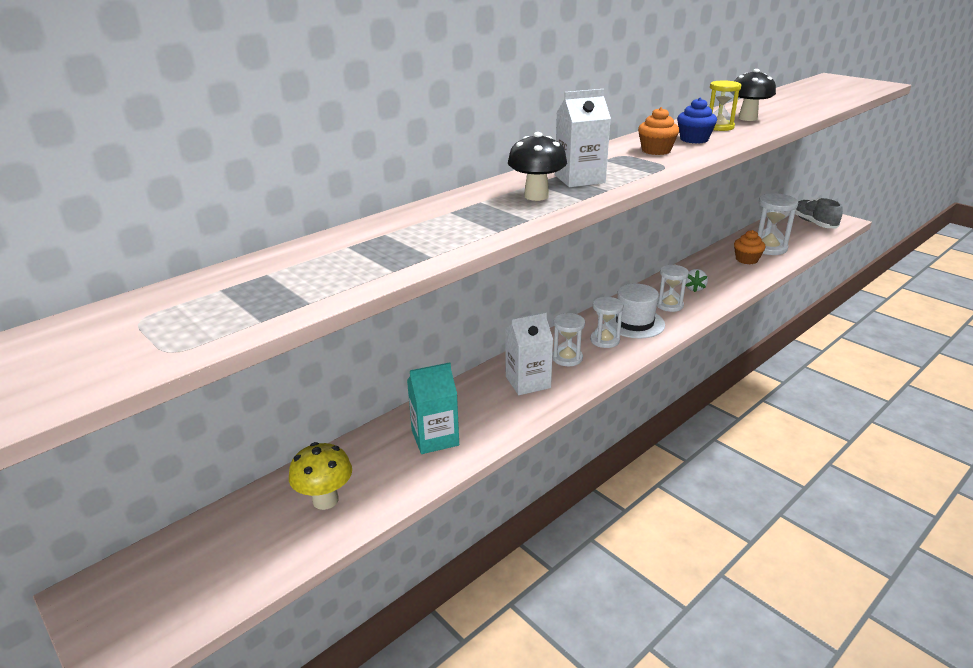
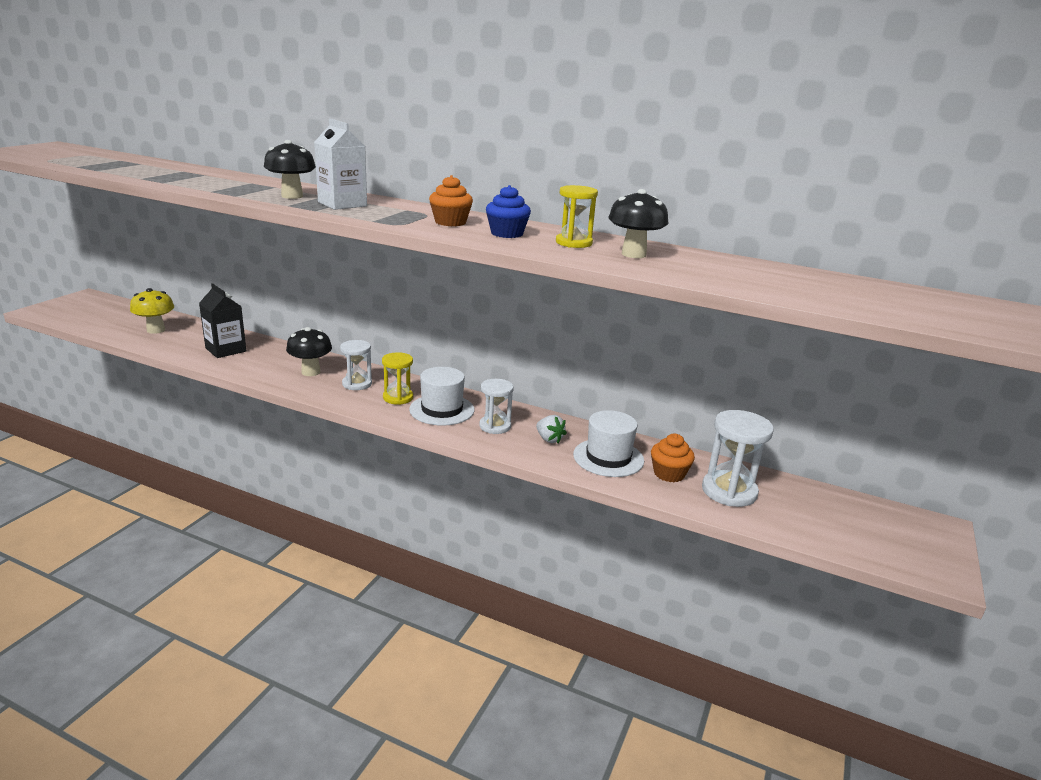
camera: 65 degrees right, 5 degrees down
turquoise carton [407,362,459,454] -> black carton [199,283,246,358]
white carton [506,312,553,395] -> black mushroom [286,327,332,376]
white hourglass [590,297,623,348] -> yellow hourglass [382,352,413,405]
white strawberry [685,269,708,292] -> white strawberry turned 120 degrees counterclockwise [536,415,567,443]
grey shoe [795,198,843,228] -> none
none -> white hat [573,410,644,477]

